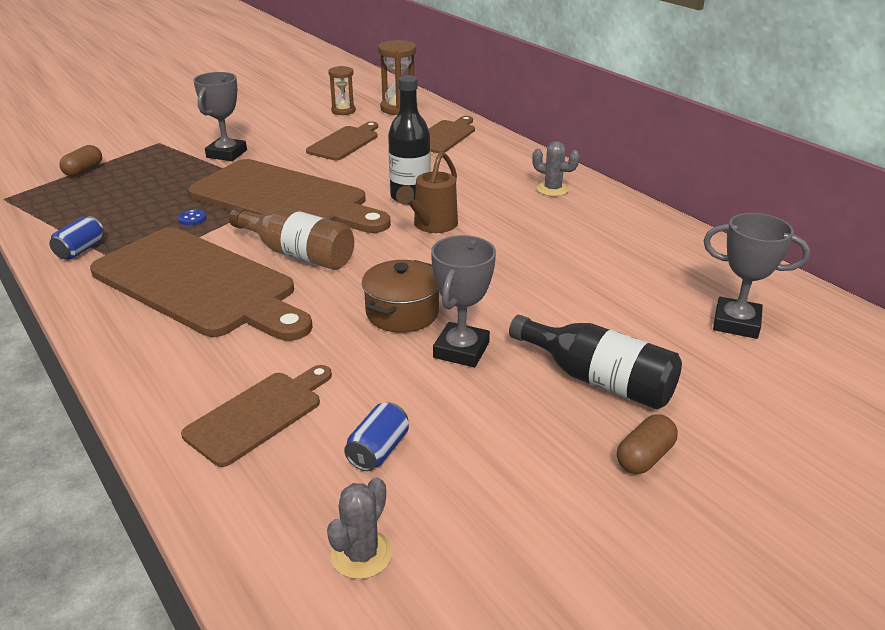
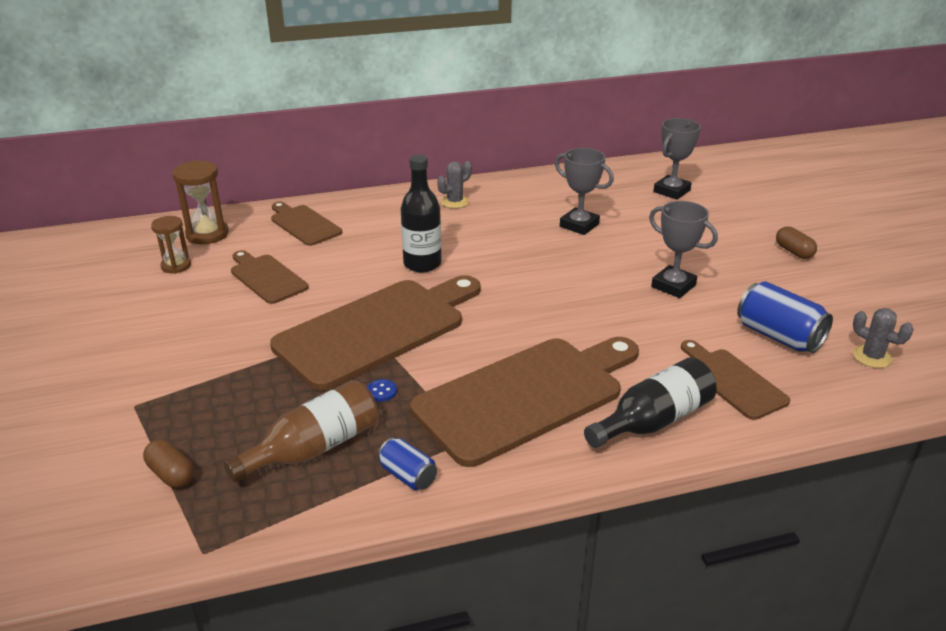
camera: 70 degrees left, 0 degrees up
grey trophy [193,72,247,161] -> grey trophy moved to [555,148,614,235]
brown bottle [229,207,354,270] -> brown bottle moved to [223,380,378,482]
blue can [344,403,409,471] -> blue can [737,281,833,353], size x1.75
brown pot [362,260,439,333] -> none
brown watering can [396,152,458,233] -> none
black bottle [509,315,682,409] -> black bottle moved to [584,357,716,448]

